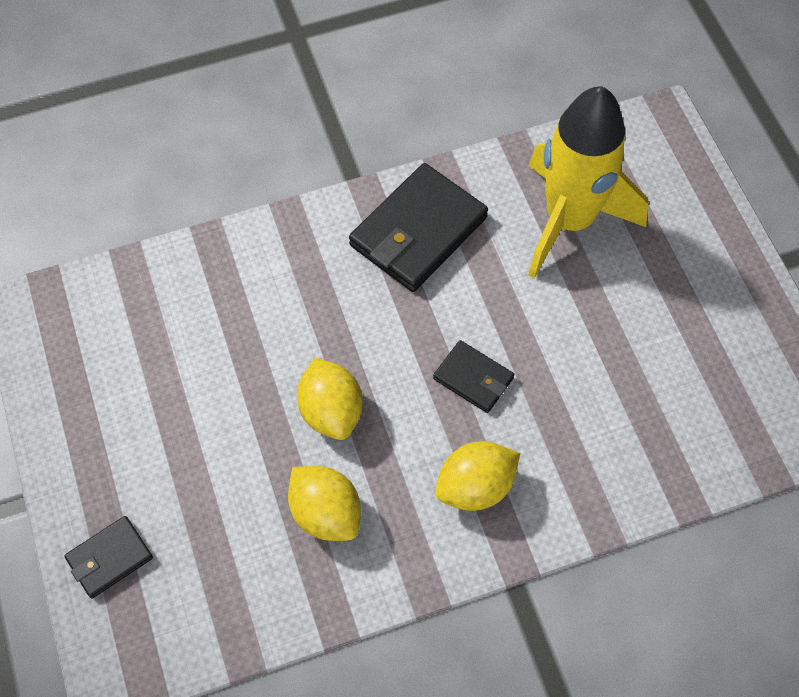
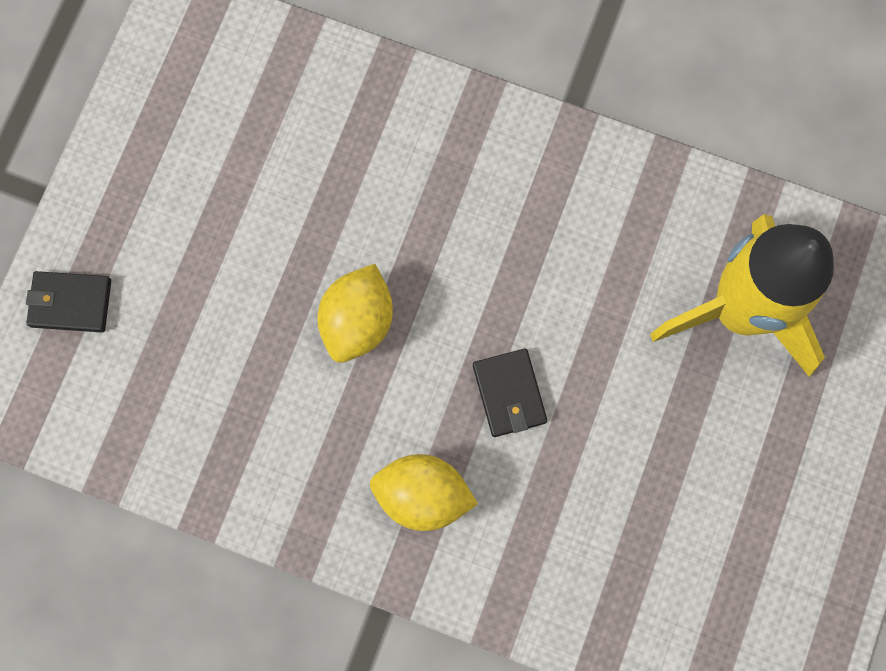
camera: 40 degrees right, 15 degrees up
yellow lemon [288,466,361,541] -> none
black wallet [349,163,488,292] -> none

